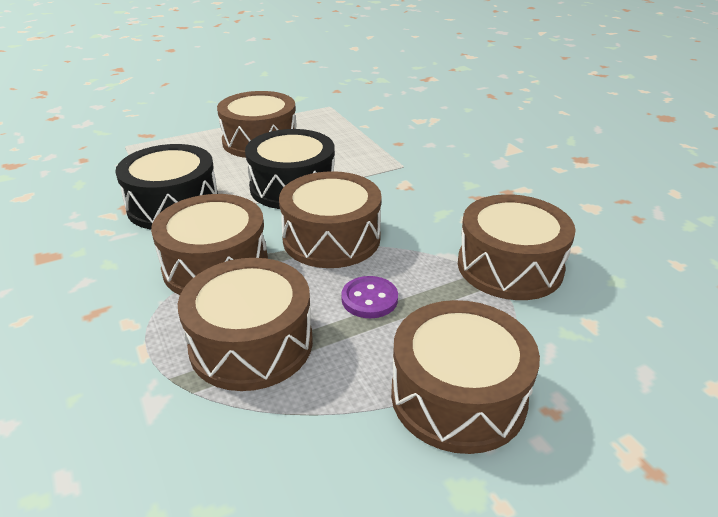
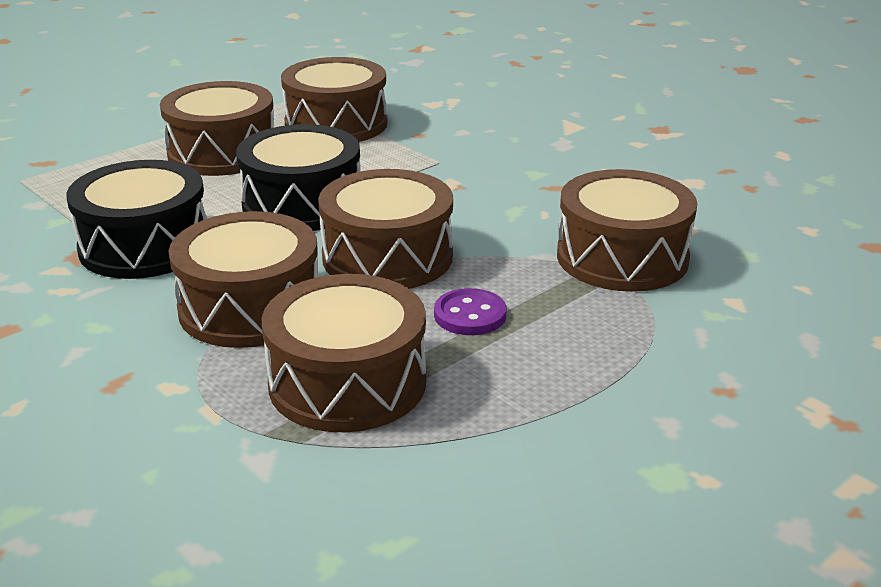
camera: 15 degrees left, 5 degrees down
brown drum [391,300,540,454] -> brown drum moved to [281,57,387,142]

